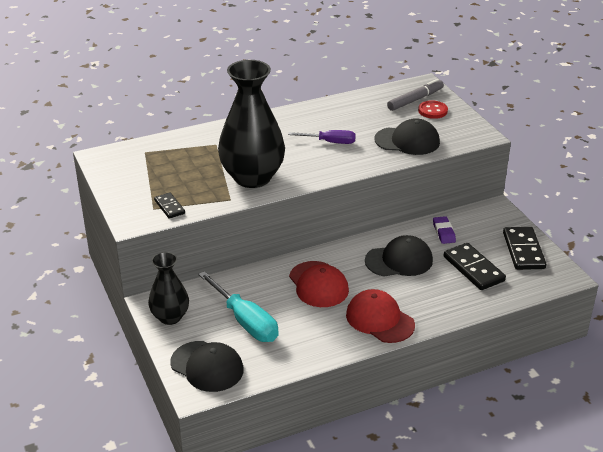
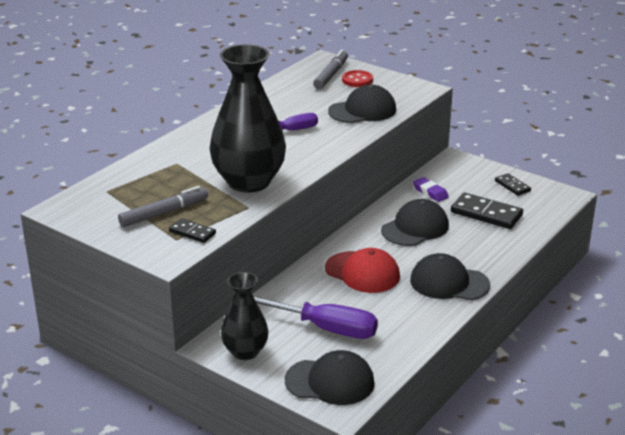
camera: 30 degrees left, 5 degrees down
turquoise screwdriver [198,271,279,342] -> purple screwdriver [253,296,378,339]
red cap [346,289,415,343] -> black cap [410,253,490,300]
black domino [503,227,546,270] -> black domino [495,173,531,196], size x0.57
none -> grey marker [118,186,208,227]

